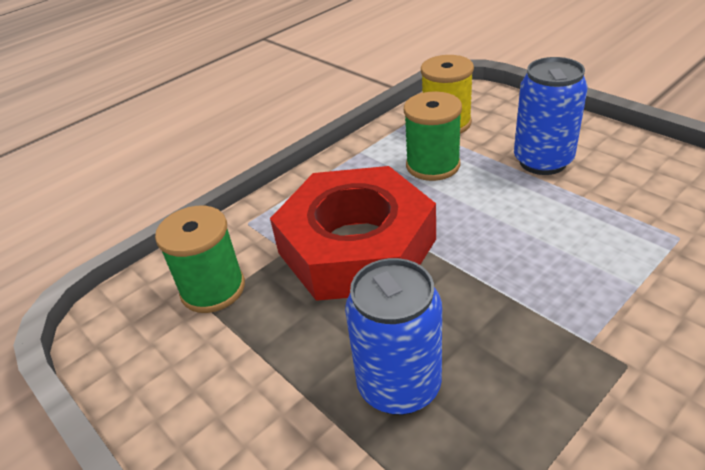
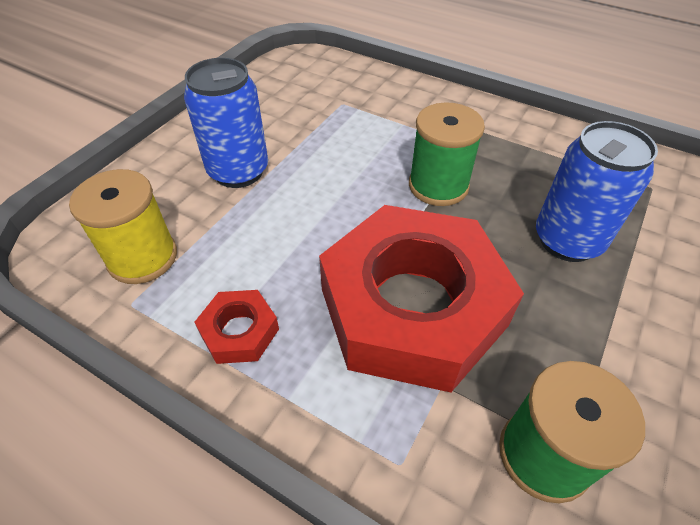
camera: 110 degrees left, 10 degrees up
green spool [404,91,462,181] -> green spool moved to [409,102,485,206]
none -> red nut [195,290,279,364]

